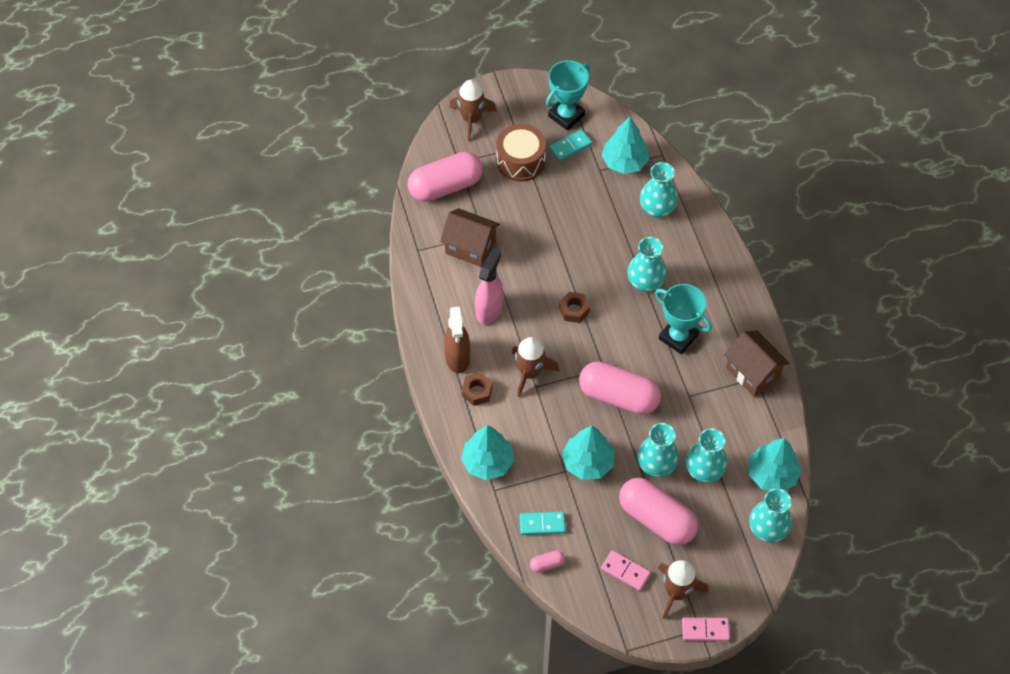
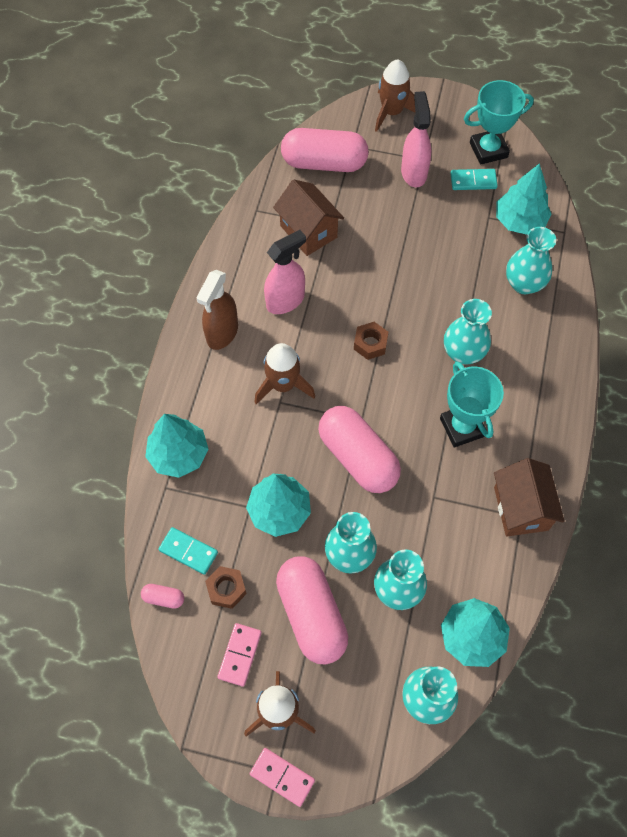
camera: 30 degrees right, 5 degrees up
brown nut [462,372,492,406] -> brown nut moved to [205,566,247,609]
brown drum [496,124,546,182] -> pink spray bottle [401,91,431,187]
pink domino [601,550,651,591] -> pink domino turned 45 degrees clockwise [217,623,262,687]

